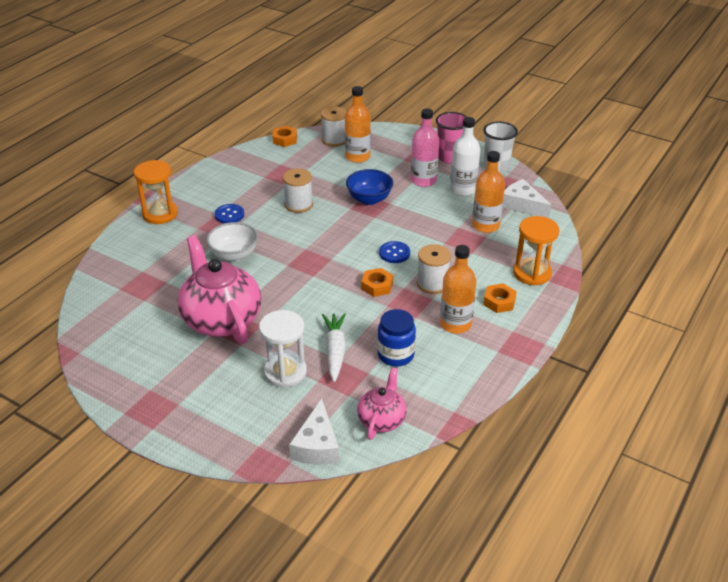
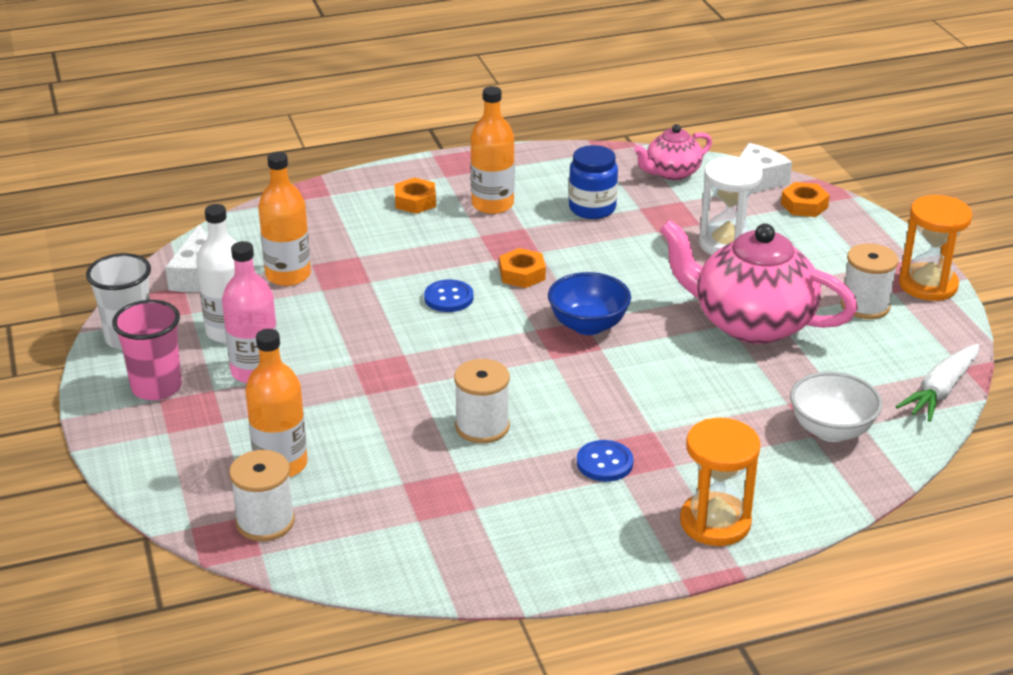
camera: 140 degrees left, 5 degrees down
pink teapot [178,235,261,344] -> pink teapot turned 105 degrees clockwise [660,219,858,344]
white bowl [206,222,258,262] -> white bowl moved to [790,372,882,442]
orange nut [272,126,297,147] -> orange nut moved to [781,182,830,217]
white carrot [322,313,346,382] -> white carrot moved to [896,344,979,422]
blue bowl [346,169,393,205] -> blue bowl moved to [548,272,631,335]
white spool [417,244,451,294] -> white spool moved to [841,244,898,319]
orange hourglass [513,216,559,286] -> orange hourglass moved to [899,195,972,301]

